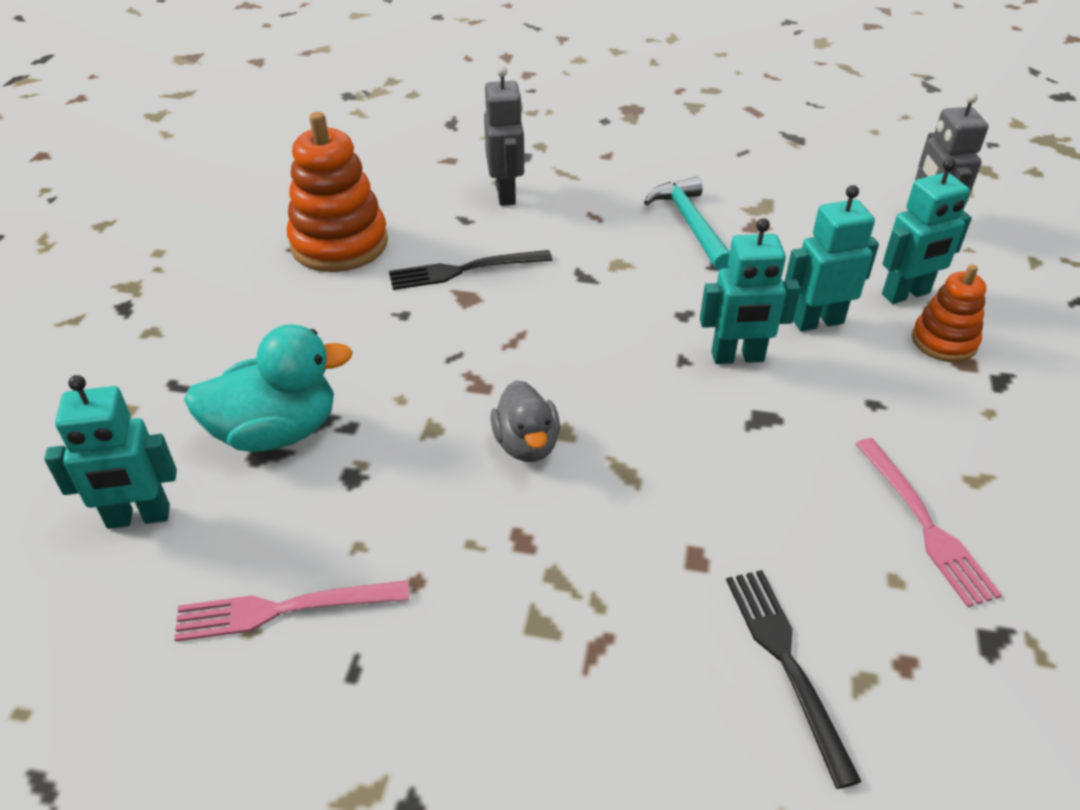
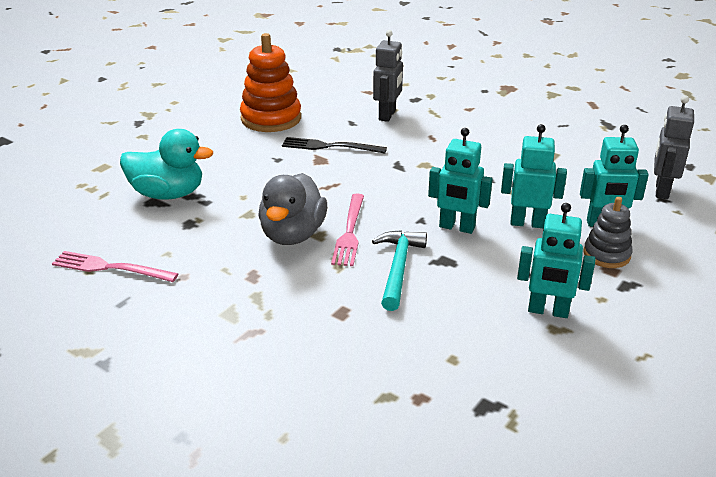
camera: 25 degrees right, 10 degrees down
turquoise robot [44,375,177,529] -> turquoise robot moved to [517,203,595,318]
grey duck [490,380,560,462] -> grey duck [258,173,327,245], size x1.56
turquoise hammer [644,177,730,270] -> turquoise hammer moved to [372,230,427,311]
black fork [726,570,862,789] -> none
pink fork [856,438,1002,607] -> pink fork moved to [331,194,364,266]
orange stacking toy [912,264,986,362] -> grey stacking toy [583,197,633,268]

